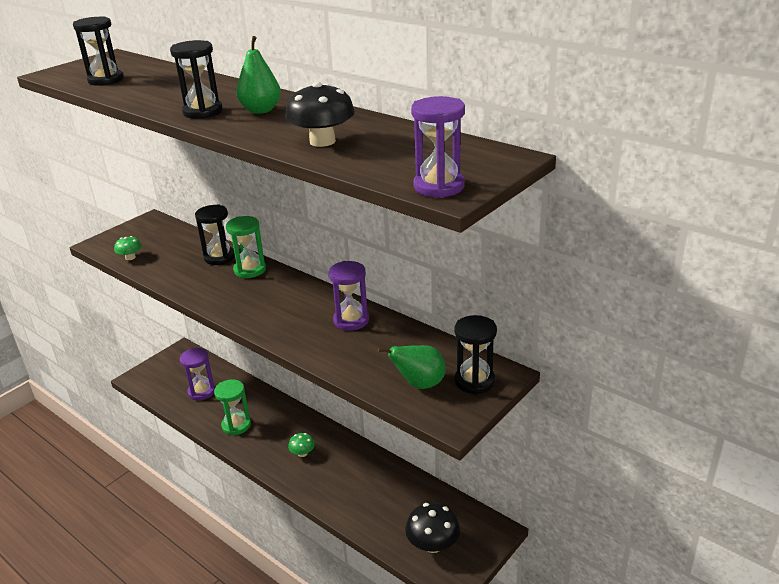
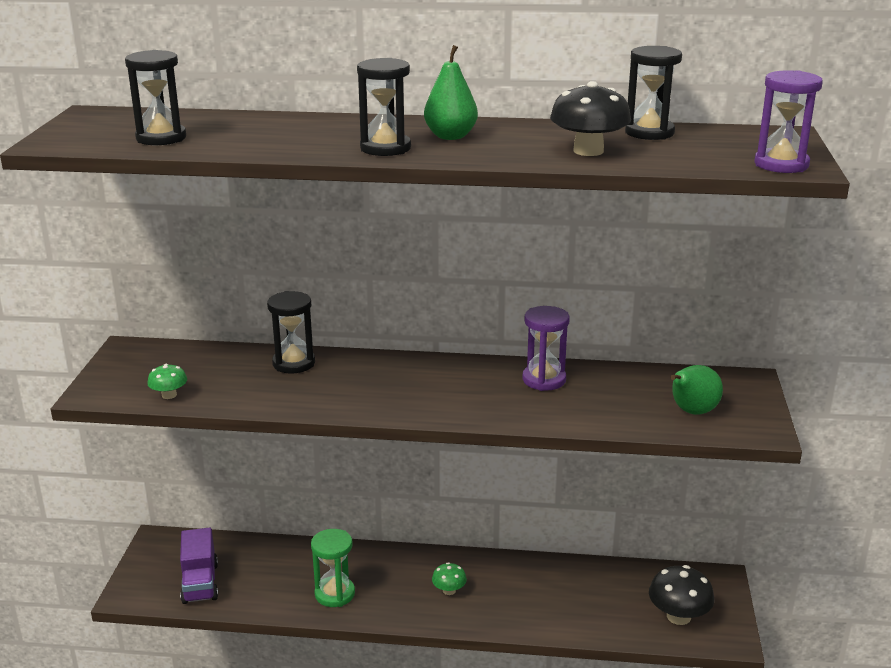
camera: 35 degrees left, 5 degrees down
purple hourglass [180,348,215,400] -> none
green hourglass [226,216,266,278] -> none
black hourglass [455,315,497,394] -> black hourglass moved to [625,46,682,140]
none -> purple truck [180,528,218,604]

